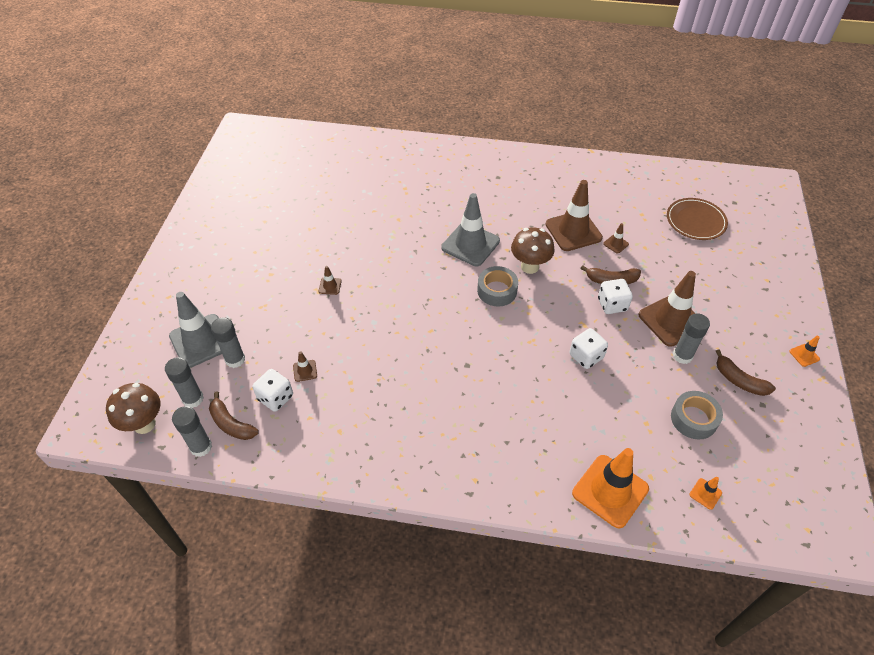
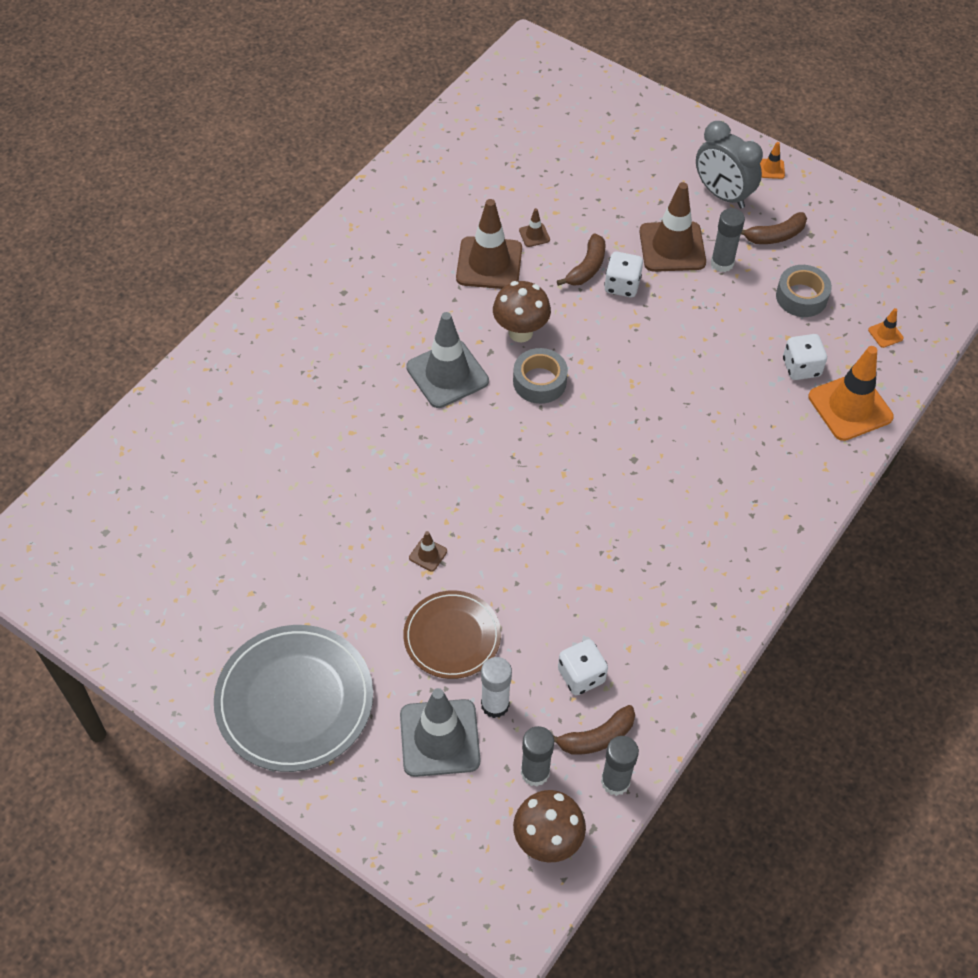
camera: 65 degrees left, 5 degrees up
grey glue stick [211,317,245,368] -> white glue stick [481,657,512,718]
brown traffic cone [293,351,317,382] -> none
white dice [570,328,608,369] -> white dice moved to [783,334,827,380]
brown plate [667,198,728,240] -> brown plate moved to [403,590,501,679]
none -> grey plate [214,625,373,772]
none -> grey clock [696,121,763,208]

